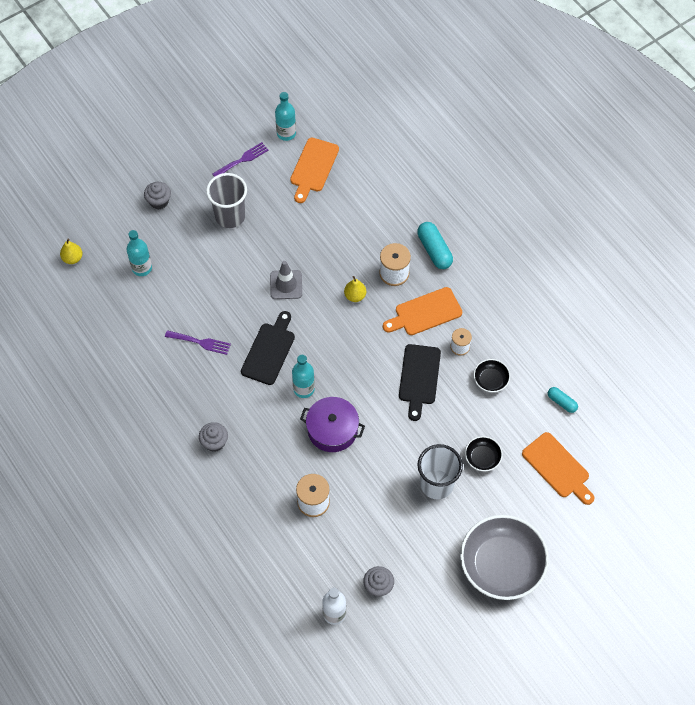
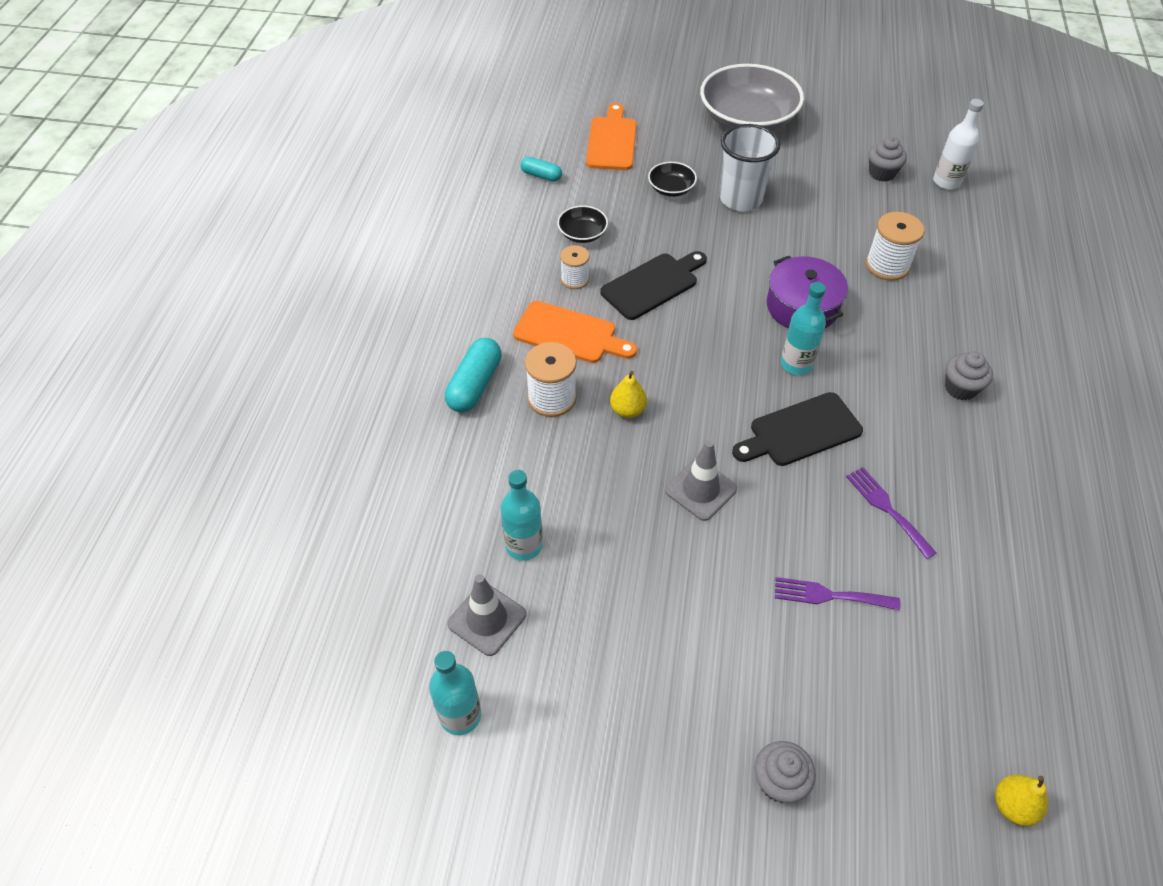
camera: 135 degrees left, 10 degrees down
turquoise bottle [127,230,152,276] -> turquoise bottle moved to [500,470,543,561]
grey cup [206,173,247,228] -> none
purple fork [213,142,269,177] -> purple fork moved to [775,577,900,610]
orange cutting board [290,138,339,203] -> grey traffic cone [447,574,526,656]
turquoise capsule [548,387,578,413] -> turquoise capsule turned 60 degrees counterclockwise [520,157,562,182]

